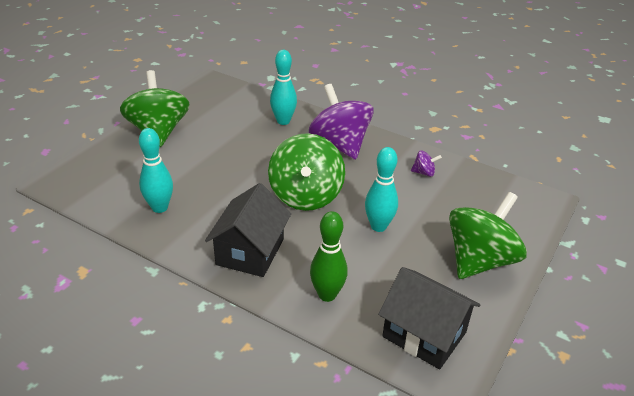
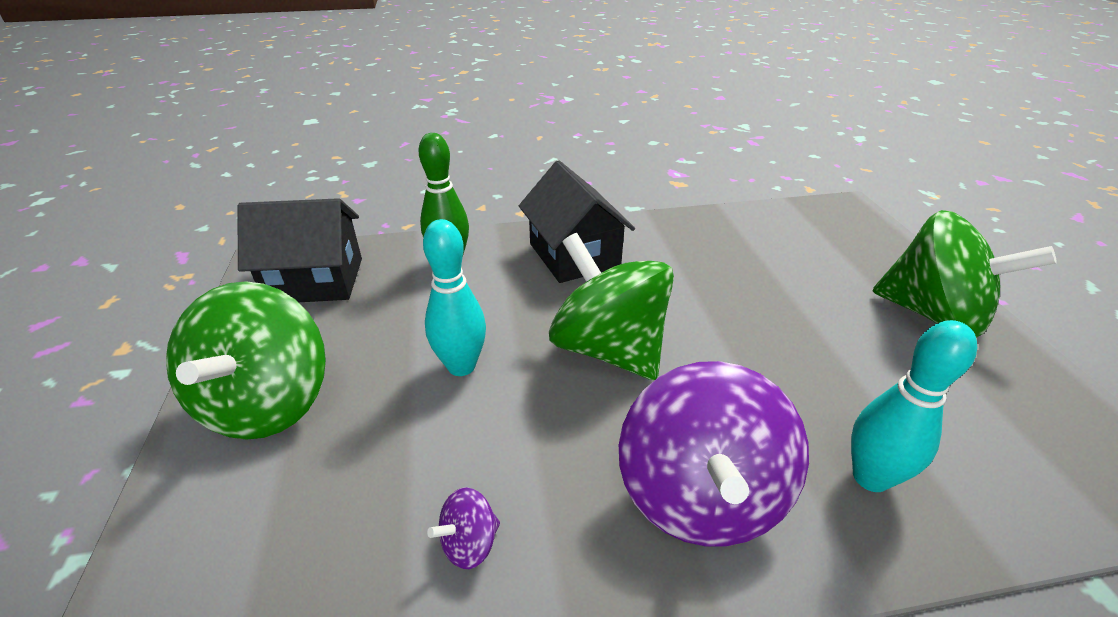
camera: 140 degrees right, 0 degrees up
turquoise bowling pin [139,128,173,213] -> none
purple spinning top [309,84,374,160] -> purple spinning top turned 75 degrees clockwise [619,361,809,547]

